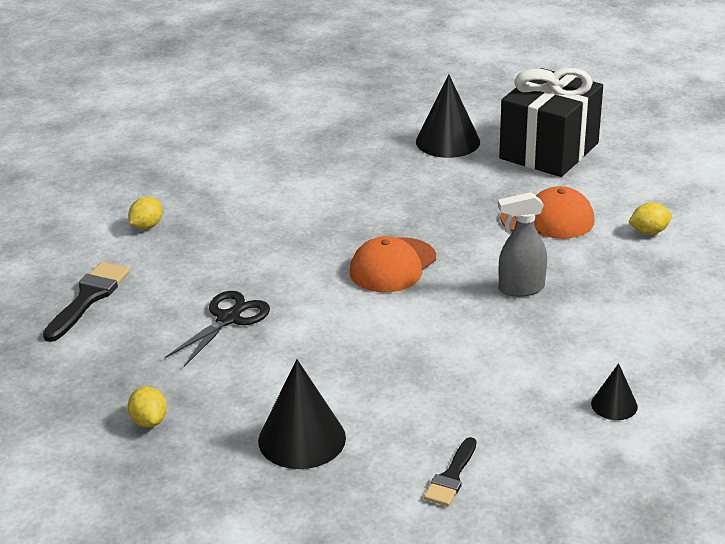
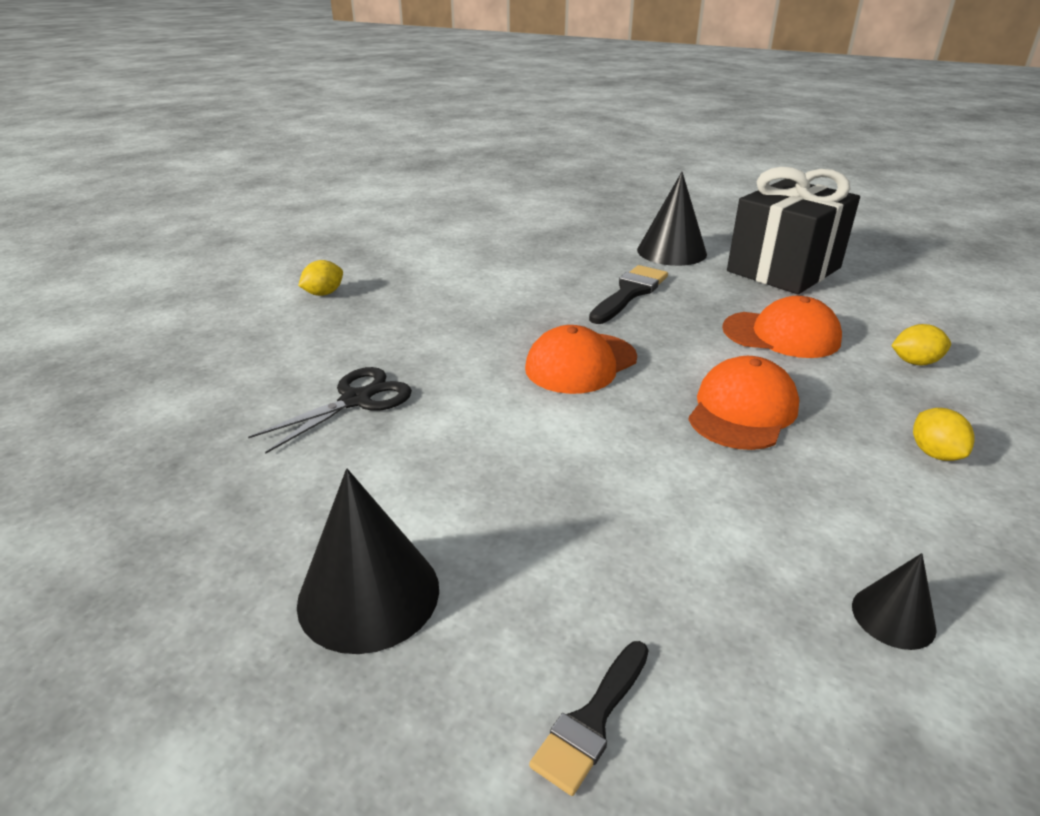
camera: 10 degrees right, 0 degrees up
black brush [43,262,130,342] -> black brush moved to [589,265,668,324]
yellow lemon [128,386,167,427] -> yellow lemon moved to [913,408,975,461]
grey spray bottle [498,192,547,297] -> orange cap [688,356,799,450]

